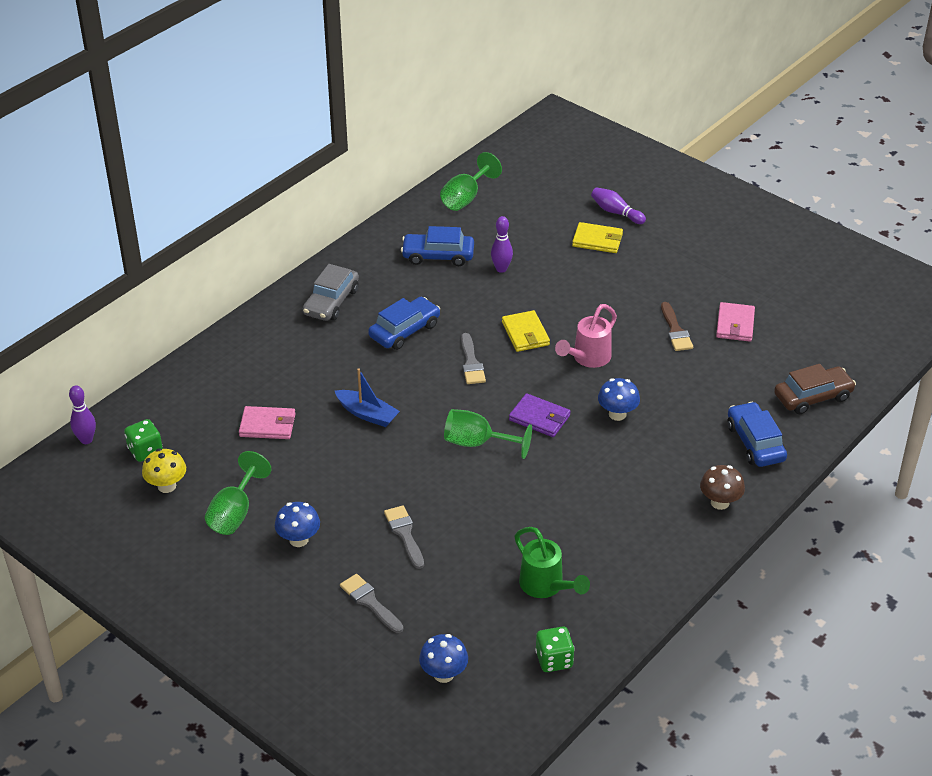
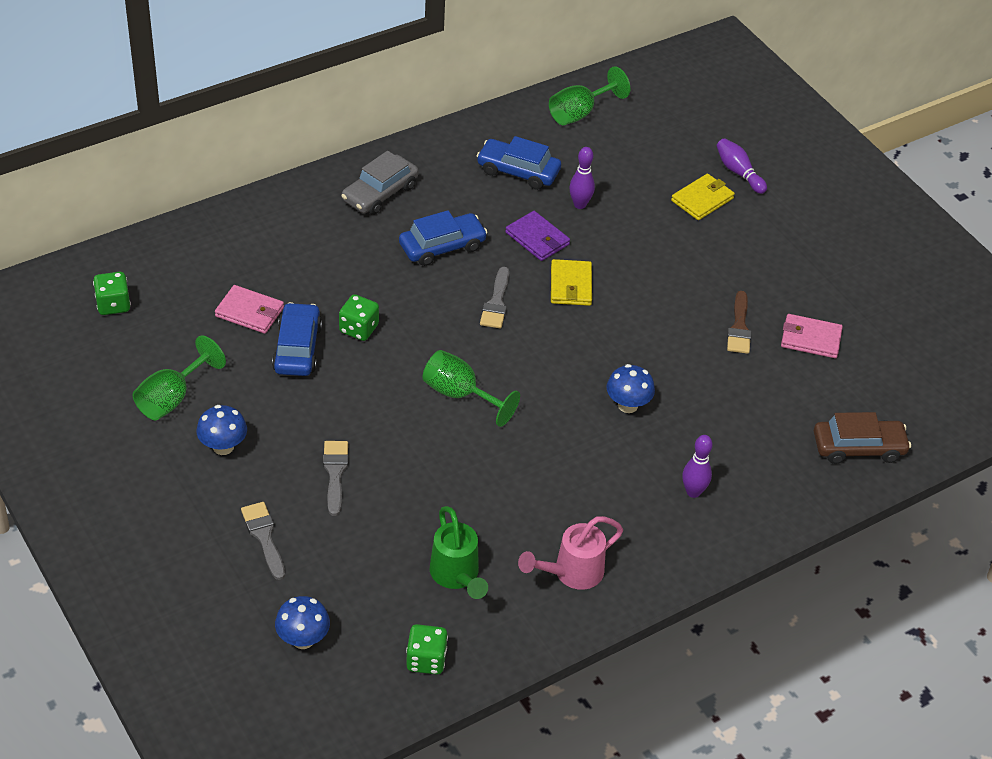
camera: 15 degrees right, 5 degrees up
purple bowling pin [69,386,96,444] -> purple bowling pin moved to [682,435,713,498]
yellow mushroom [142,448,186,493] -> none
blue boat [335,368,400,427] -> green dice [339,294,379,341]
purple wallet [509,393,571,437] -> purple wallet moved to [505,211,570,261]
pink watering can [555,304,617,368] -> pink watering can moved to [518,516,623,590]
yellow wallet [572,222,623,253] -> yellow wallet turned 75 degrees counterclockwise [671,174,735,220]
brown mushroom [700,465,745,510] -> none
pink wallet [716,302,755,342] -> pink wallet turned 75 degrees clockwise [781,314,843,358]
blue car [727,402,787,467] -> blue car moved to [272,302,322,376]

